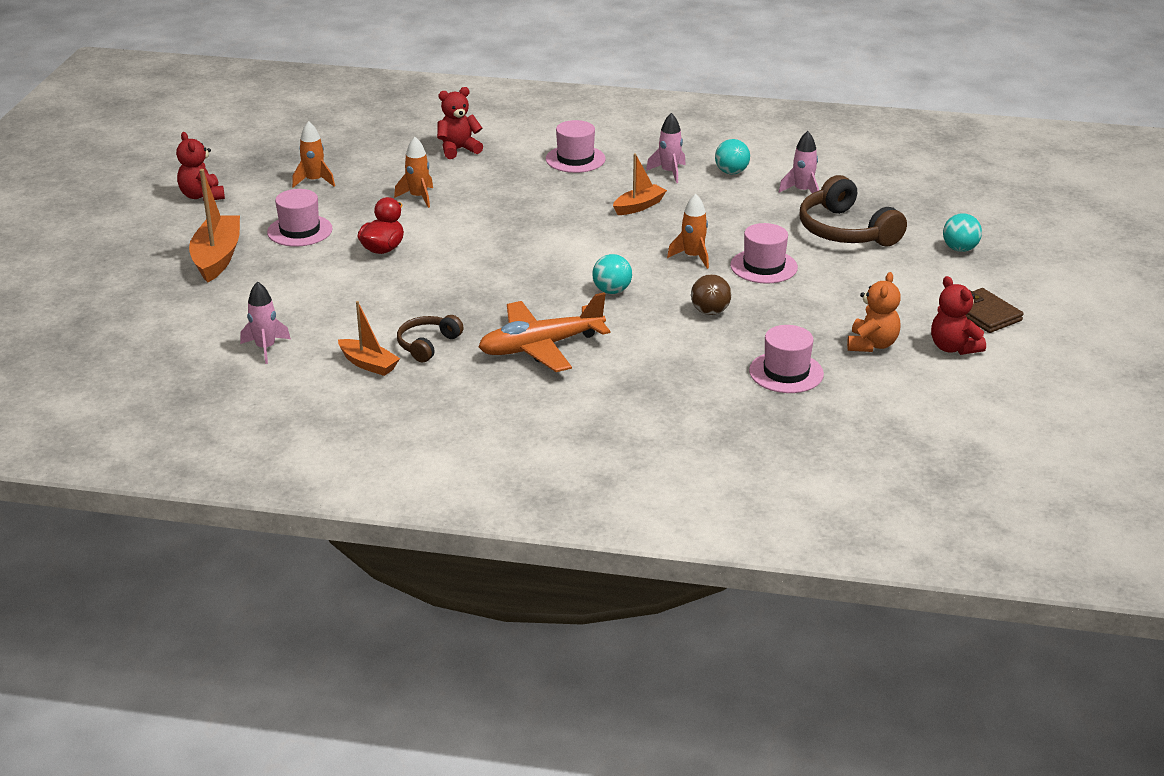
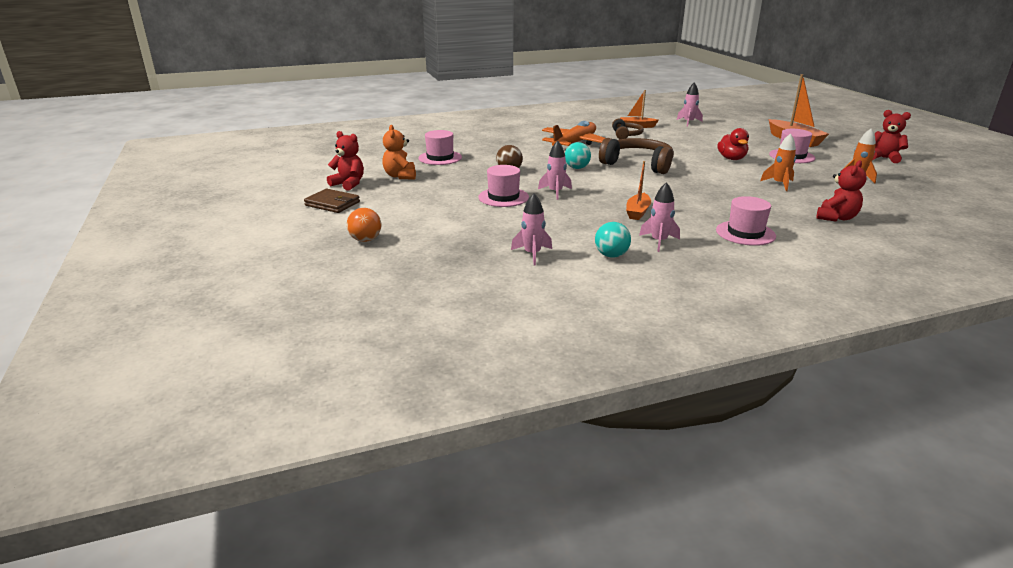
camera: 150 degrees right, 5 degrees down
orange rocket [667,194,709,269] -> pink rocket [538,141,572,200]
brown headphones [799,175,907,246] -> brown headphones moved to [599,138,674,174]
turquoise ball [943,213,982,252] -> orange ball [347,208,381,242]

